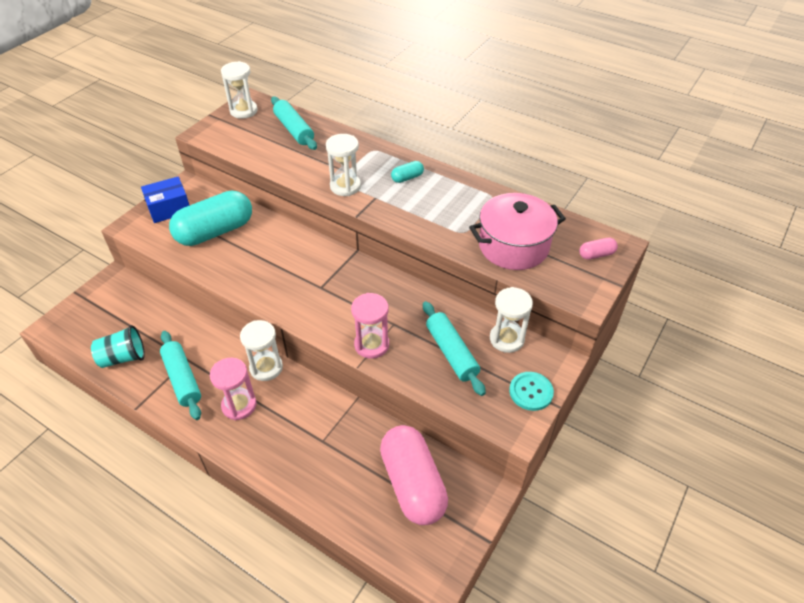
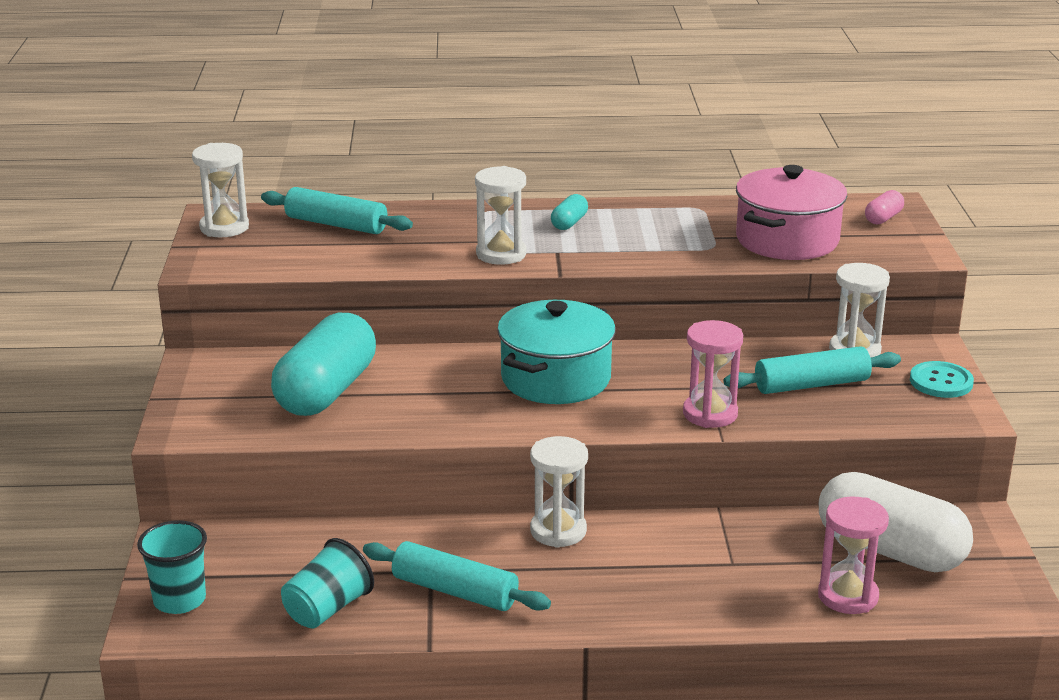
camera: 35 degrees left, 20 degrees down
blue box [141,177,190,223] -> none
pink hourglass [210,358,257,420] -> pink hourglass moved to [818,496,889,614]
pink capsule [380,425,448,525] -> white capsule [819,472,973,572]
turquoise rolling pin [423,301,486,396] -> turquoise rolling pin turned 45 degrees counterclockwise [724,346,901,394]
none -> turquoise cup [137,520,207,614]
none -> turquoise pot [497,300,616,404]

